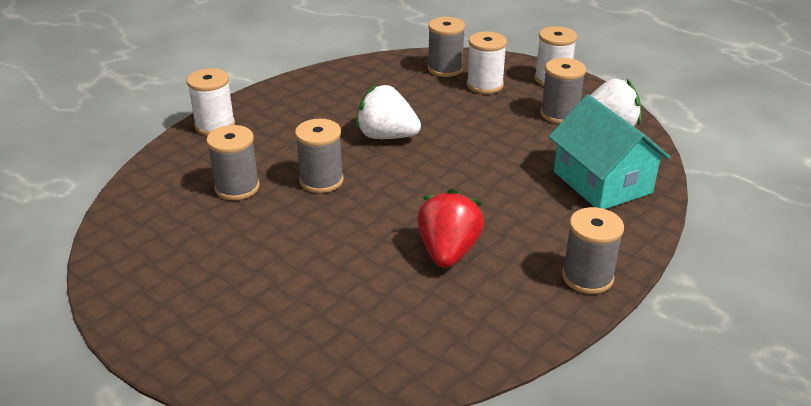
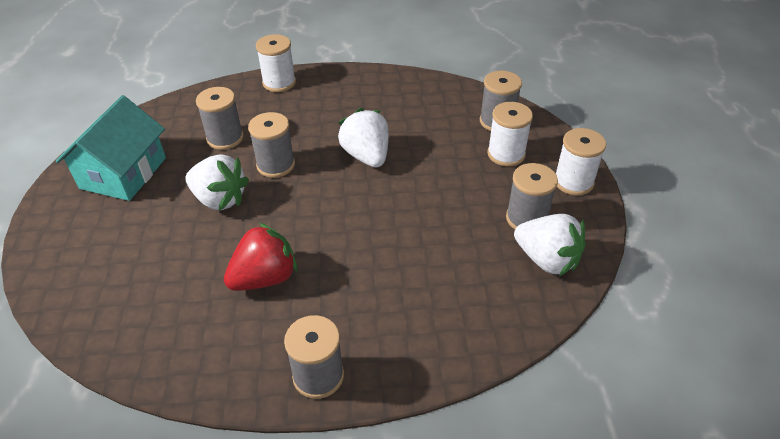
camera: 45 degrees right, 10 degrees up
turquoise house [549,95,671,209] -> turquoise house moved to [56,95,166,201]
none -> white strawberry [185,154,249,211]

